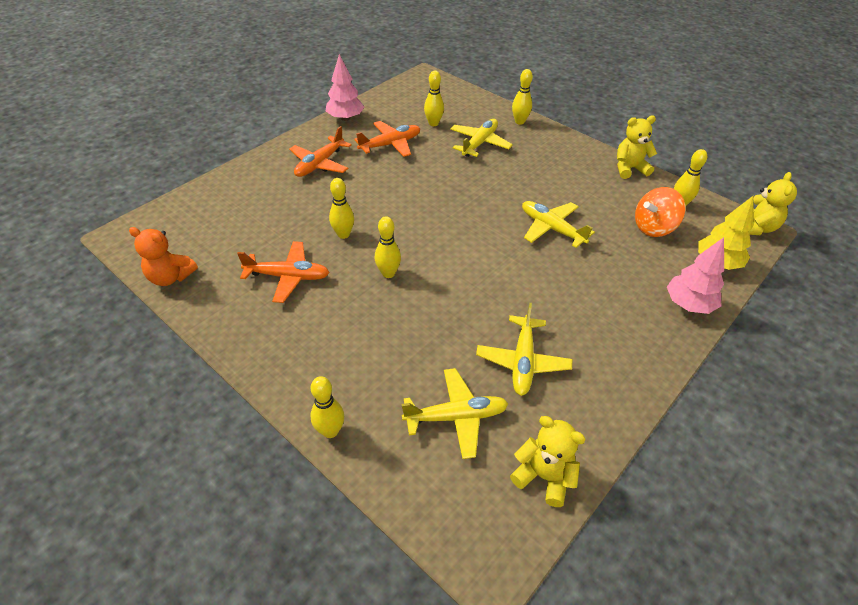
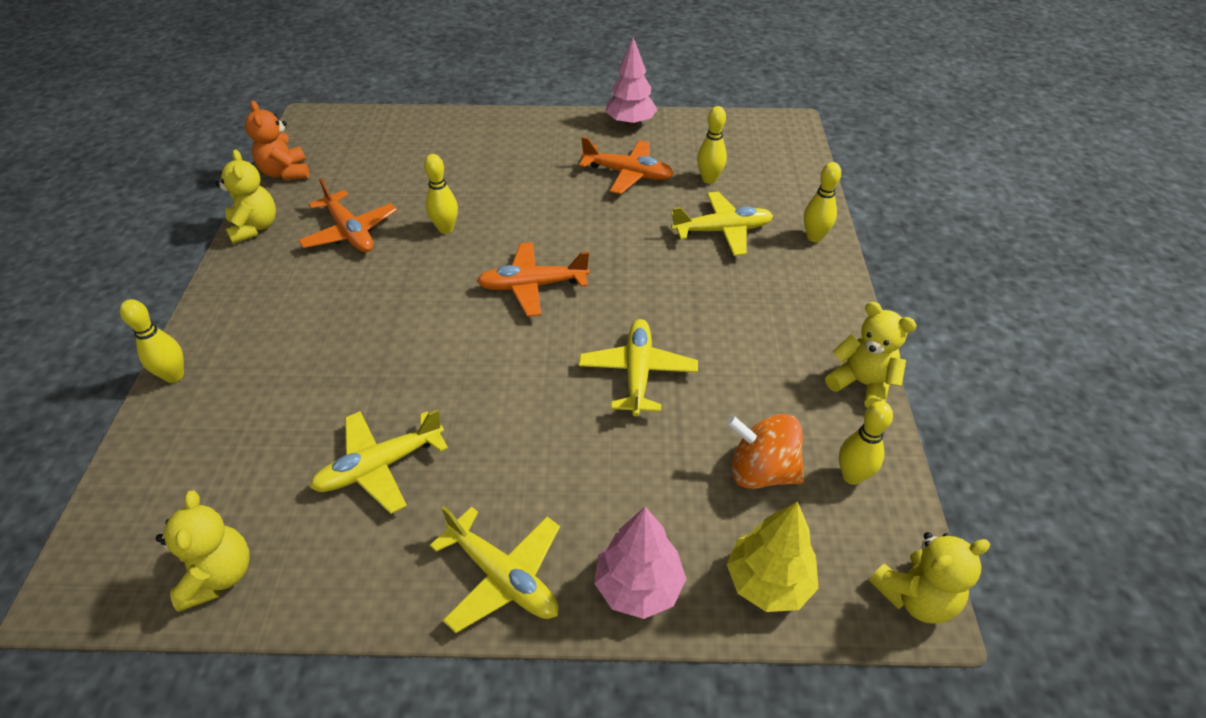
camera: 50 degrees right, 0 degrees up
orange plane [289,126,352,177] -> orange plane moved to [477,242,590,317]
yellow bowling pin [375,216,401,278] -> none
yellow plane [402,368,508,459] -> yellow plane moved to [430,506,560,633]
none -> yellow teddy bear [215,149,276,244]

